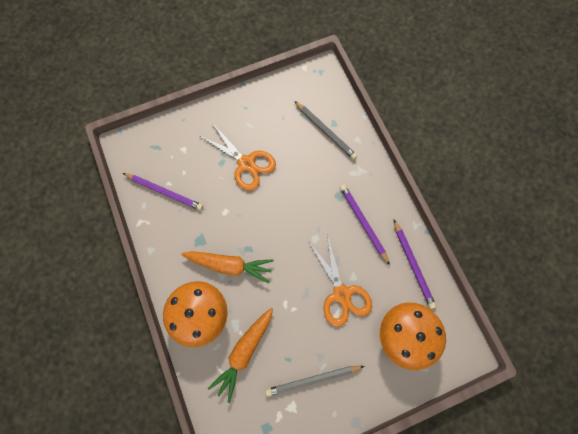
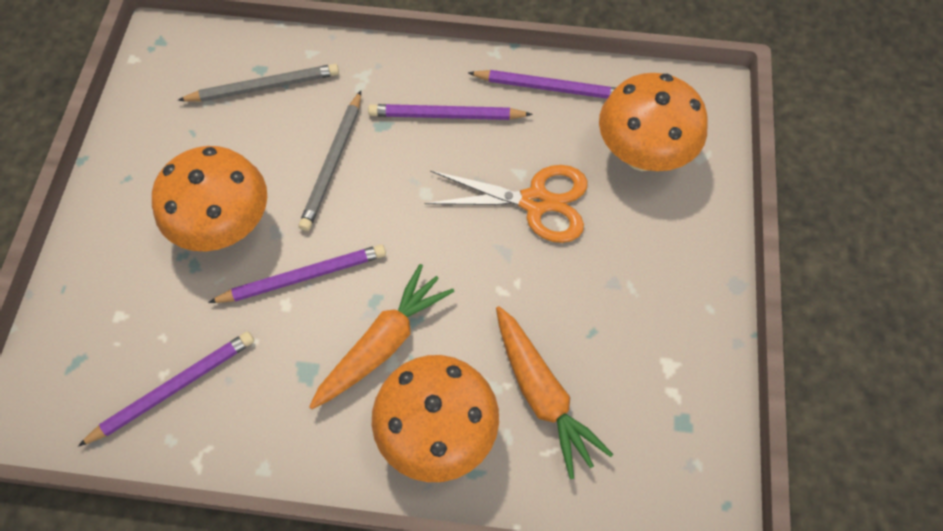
camera: 60 degrees left, 10 degrees down
orange scissors [200,124,276,191] -> orange mushroom [152,146,267,251]
grey pencil [265,366,364,397] -> grey pencil moved to [299,91,361,231]
none -> purple pencil [208,244,386,303]

